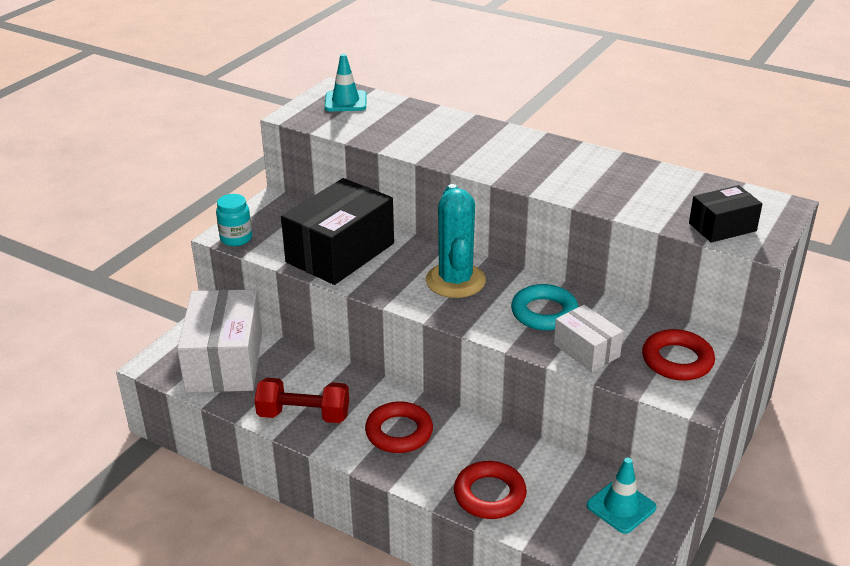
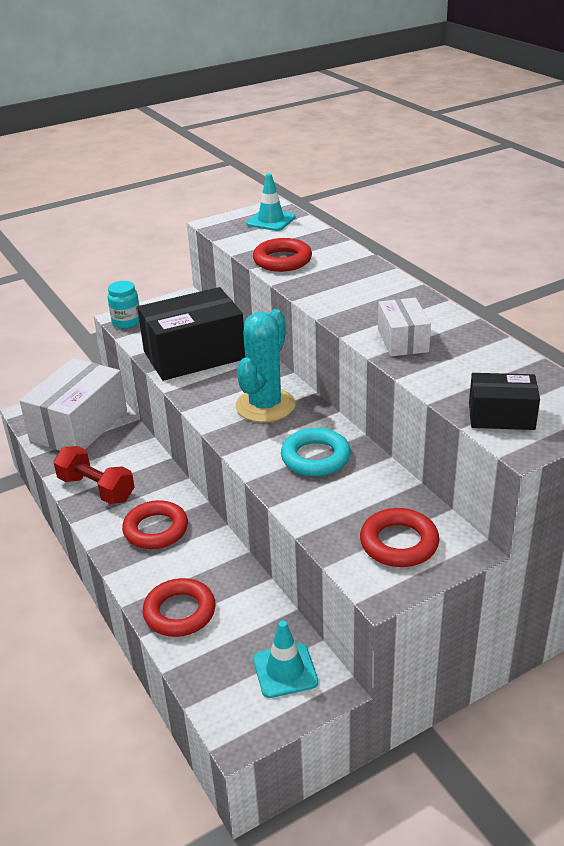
camera: 30 degrees right, 0 degrees up
white box [554,305,624,372] -> white box moved to [378,298,431,356]
none -> red ring [253,238,312,272]

